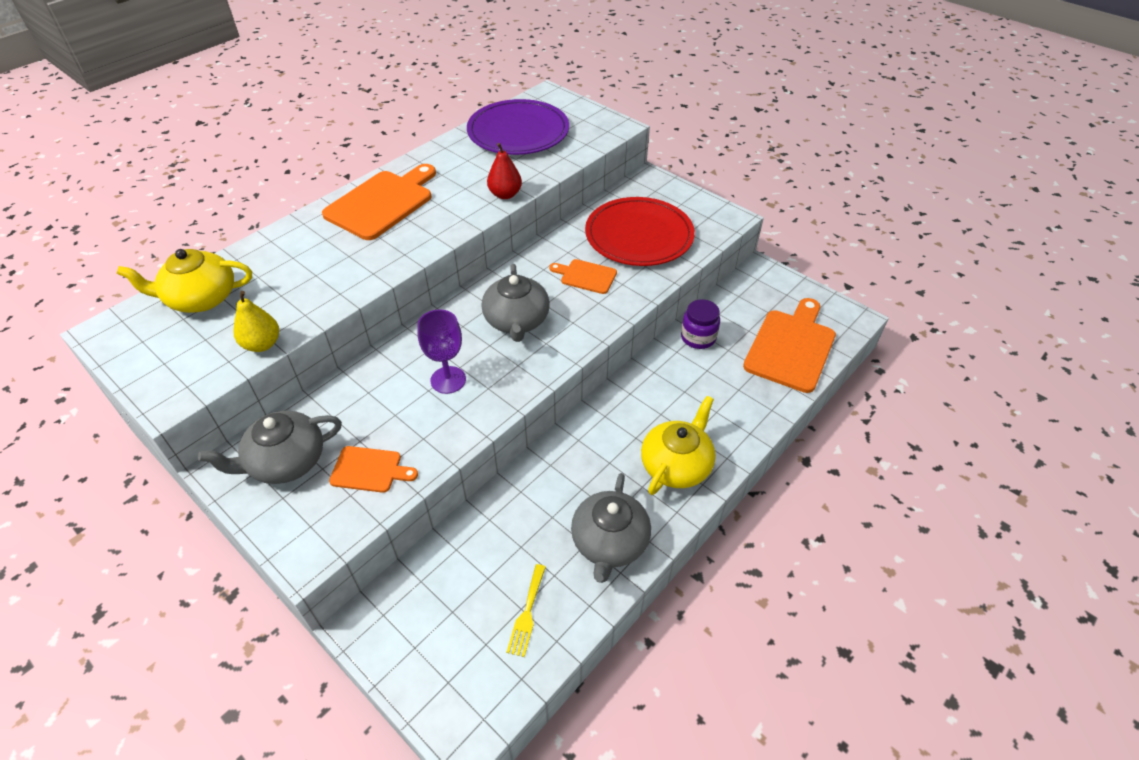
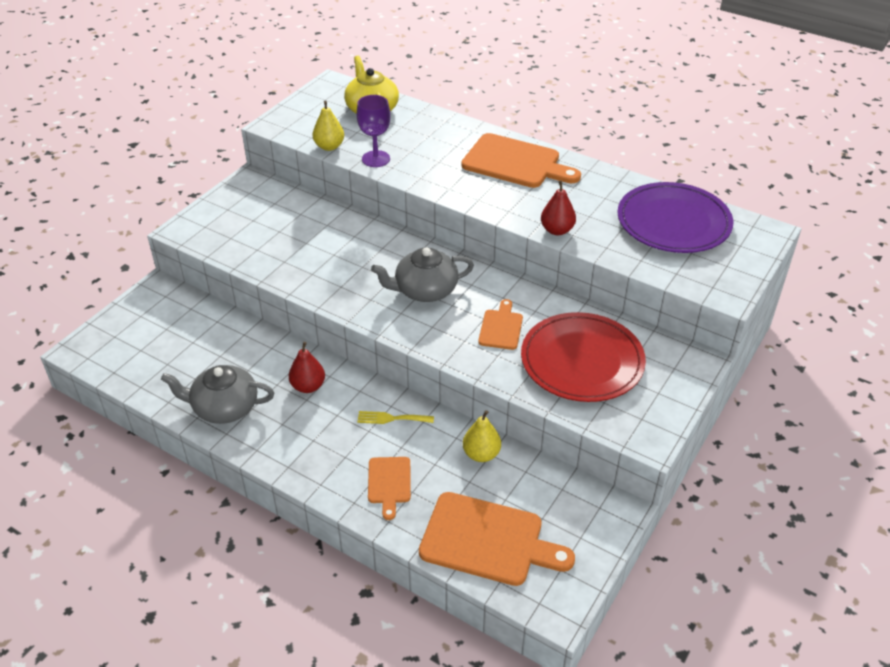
camera: 80 degrees right, 5 degrees down
grey teapot [198,411,342,484] -> none
orange cutting board [329,446,418,493] -> orange cutting board moved to [368,457,411,520]
purple goblet [417,309,466,394] -> purple goblet moved to [357,95,390,167]
yellow fork [506,564,546,657] -> yellow fork moved to [357,411,434,424]
yellow teapot [641,396,716,495] -> none
purple jar [681,299,720,349] -> yellow pear [463,410,501,462]
none -> red pear [289,342,325,393]

